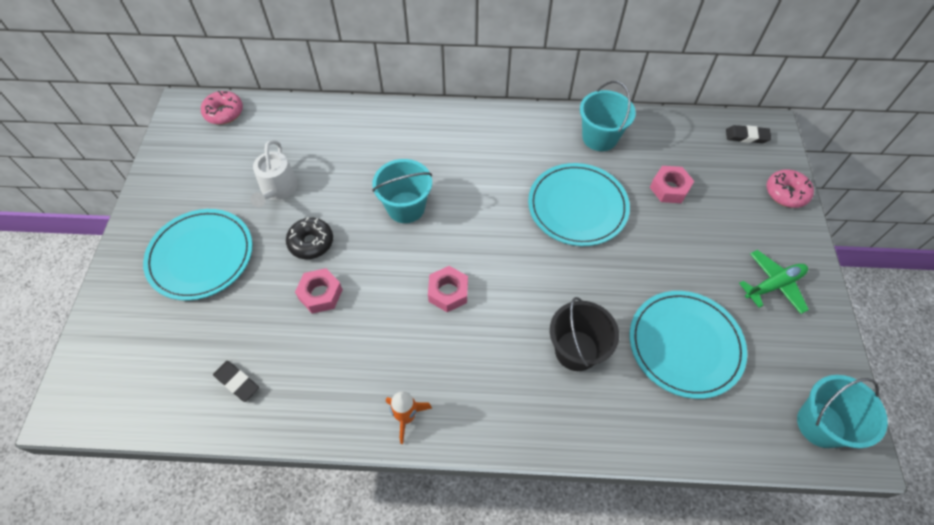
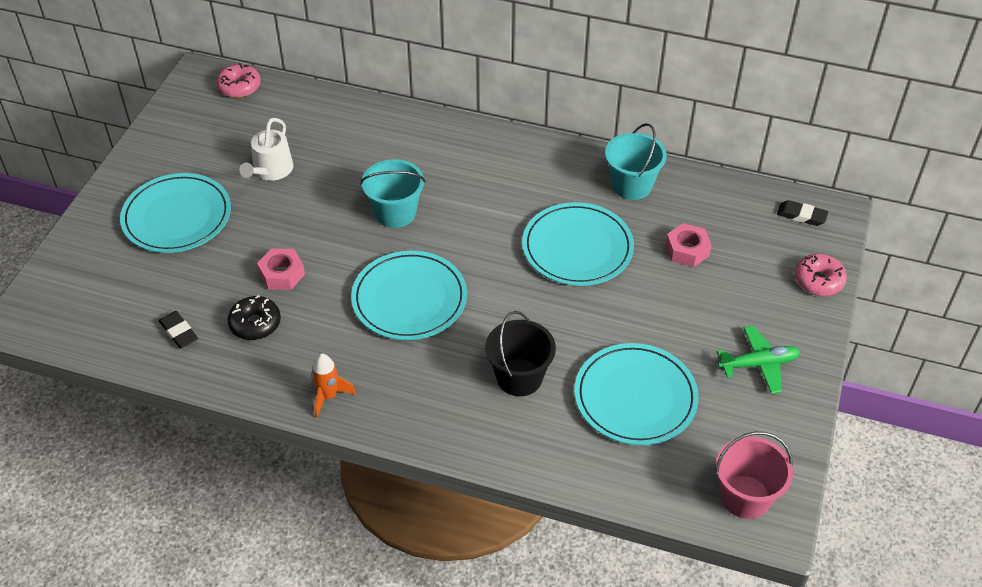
camera: 15 degrees right, 10 degrees down
black donut [286,217,333,259] -> black donut moved to [227,295,281,340]
pink nut [428,266,468,312] -> turquoise plate [351,251,467,340]
turquoise bucket [797,375,888,448] -> pink bucket [715,432,793,519]

